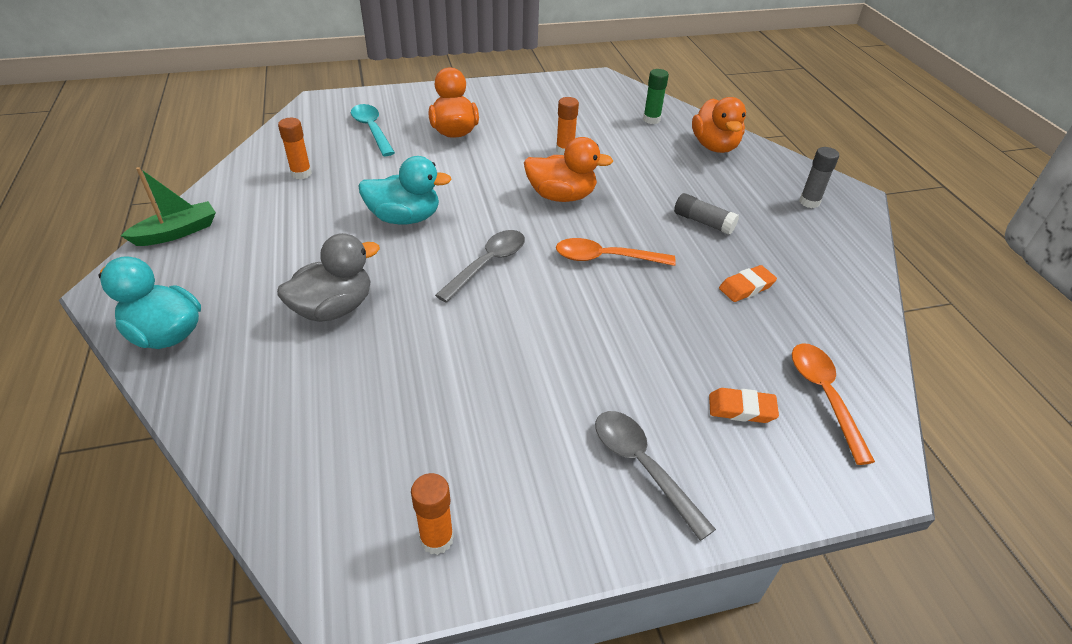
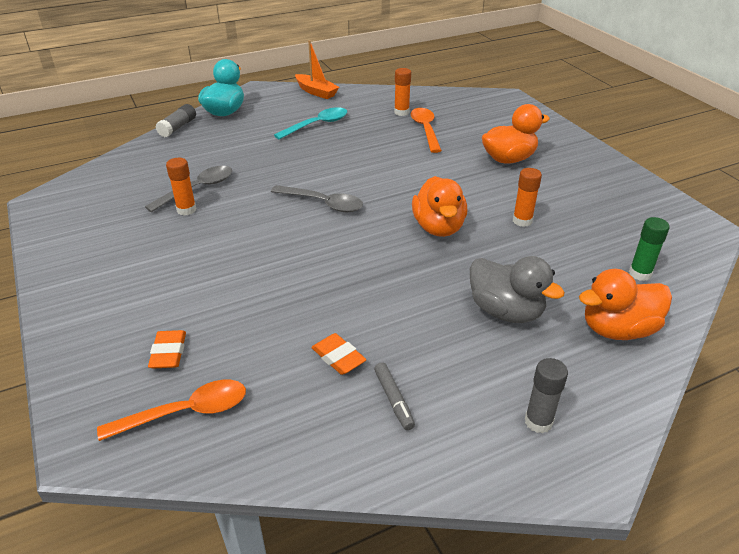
camera: 80 degrees right, 5 degrees down
green boat [121,167,216,246] -> orange boat [295,40,339,99]
grey duck [277,233,380,322] -> grey duck moved to [470,256,565,323]
turquoise spoon [351,104,395,156] -> turquoise spoon moved to [274,107,347,139]
turquoise duck [358,156,452,225] -> none
orange glue stick [411,473,454,555] -> orange glue stick moved to [166,158,196,216]
orange spoon [556,238,676,266] -> orange spoon moved to [411,108,442,153]
grey spoon [595,411,716,541] -> grey spoon moved to [145,166,232,212]
grey glue stick [674,193,739,235] -> grey glue stick moved to [155,104,196,137]
none -> grey marker [374,362,415,430]

